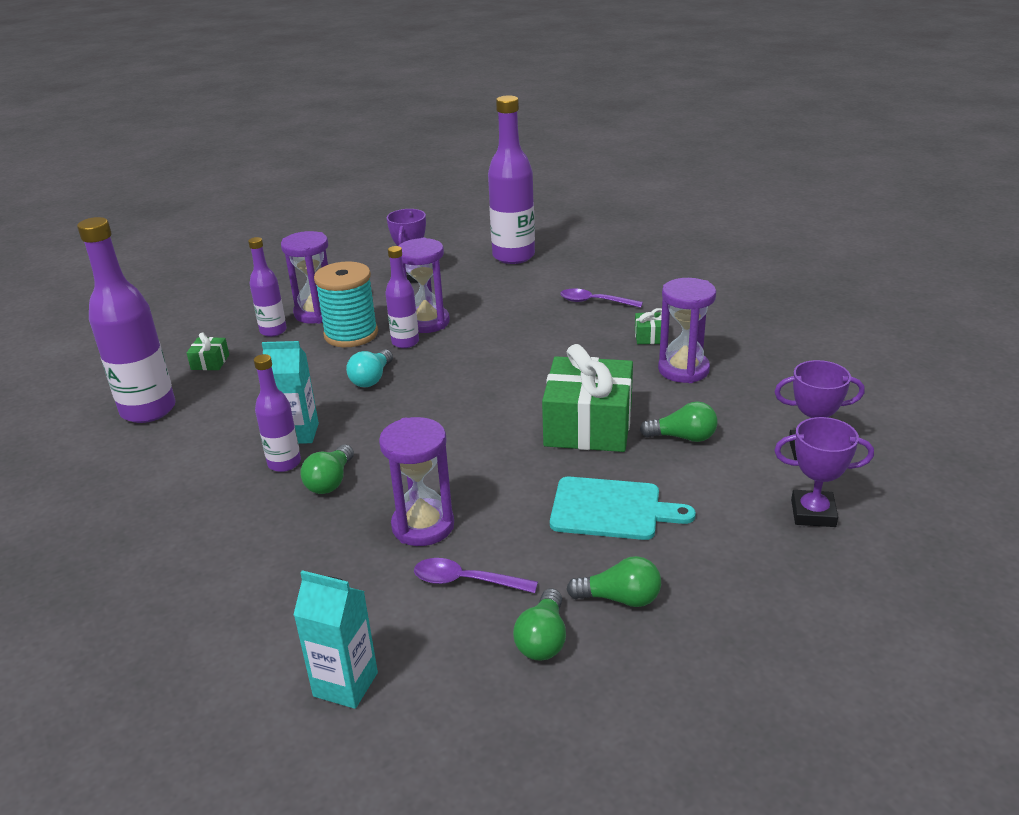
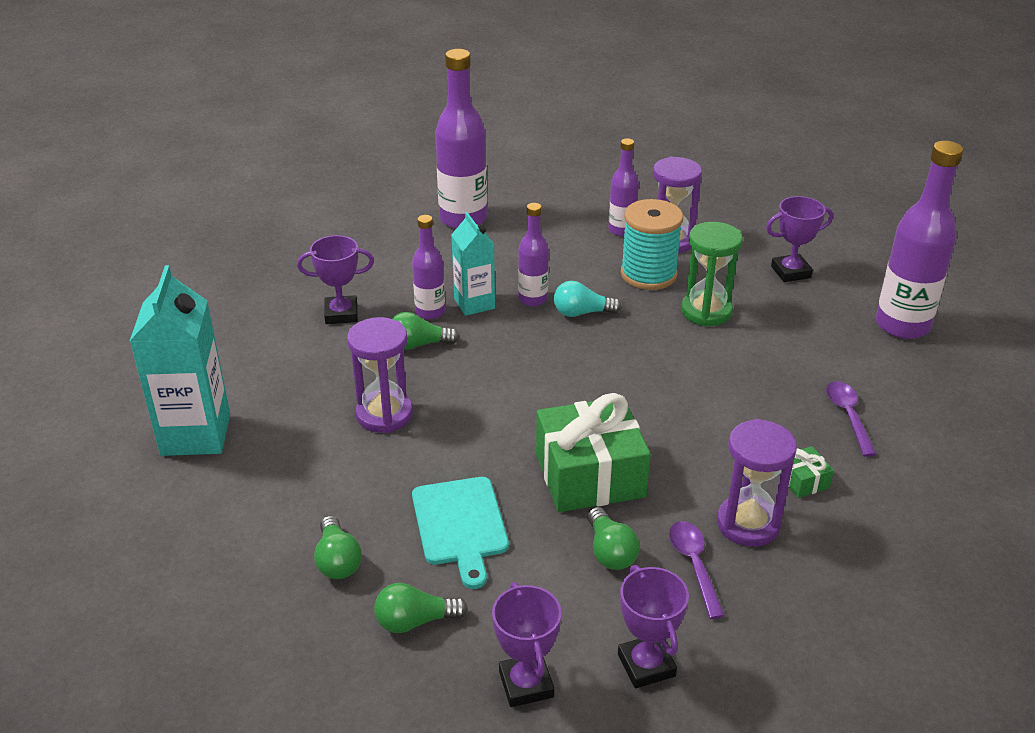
camera: 65 degrees right, 5 degrees up
green gift [187,332,229,370] -> none
turquoise carton [293,570,378,709] -> turquoise carton [130,265,230,456], size x1.63
purple bottle [385,246,419,348] -> purple bottle moved to [518,203,549,306]
purple hourglass [398,238,450,333] -> green hourglass [681,222,743,327]
purple spoon [414,558,538,593] -> purple spoon moved to [669,521,725,619]
green light bulb [513,588,566,660] -> green light bulb moved to [374,583,468,633]
none -> purple trophy [297,235,374,324]

